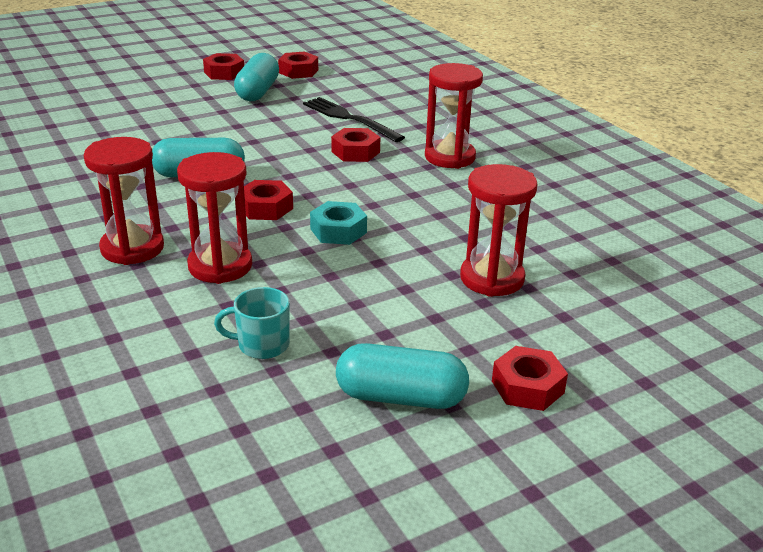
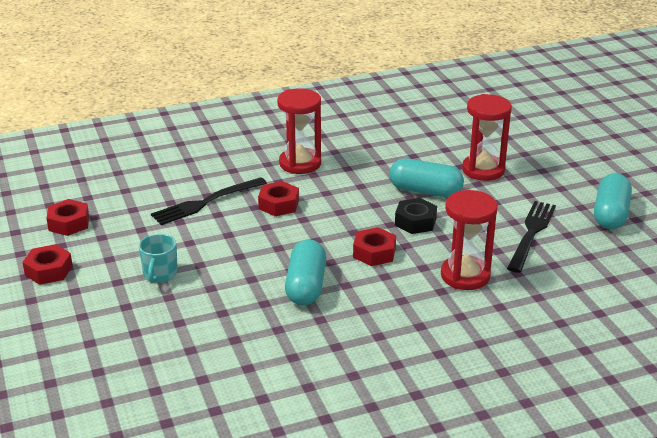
camera: 80 degrees left, 0 degrees up
red hourglass [84,137,164,265] -> none
turquoise mug [214,287,290,359] -> turquoise mug moved to [139,234,178,283]
turquoise capsule [234,53,279,101] -> turquoise capsule moved to [389,158,464,197]
turquoise nut [310,201,367,245] -> black nut [395,198,437,234]
red nut [492,346,568,411] -> none
none -> black fork [507,201,556,273]

